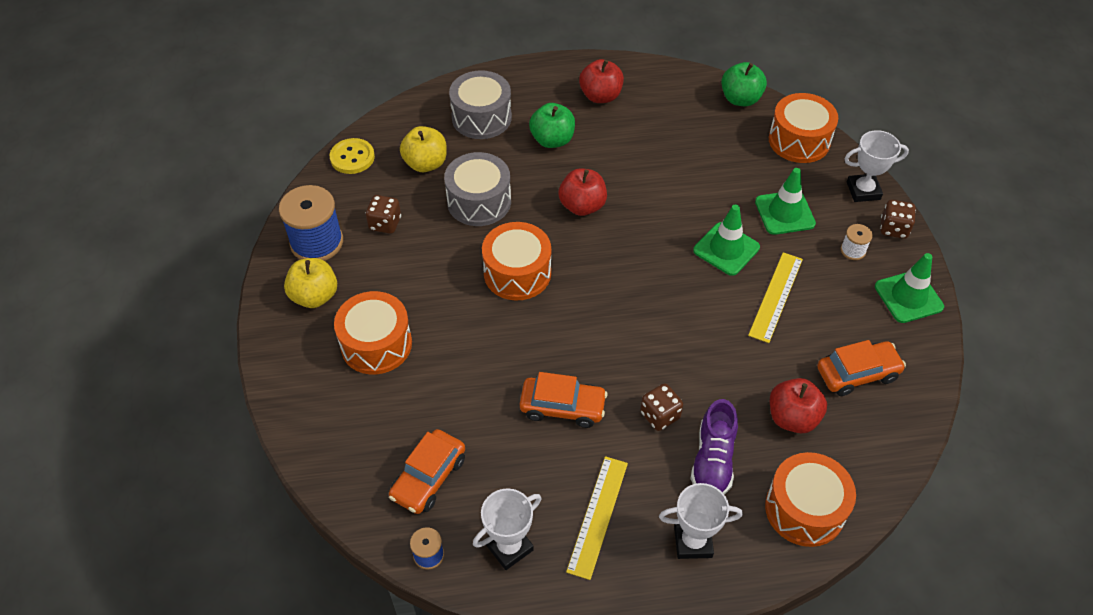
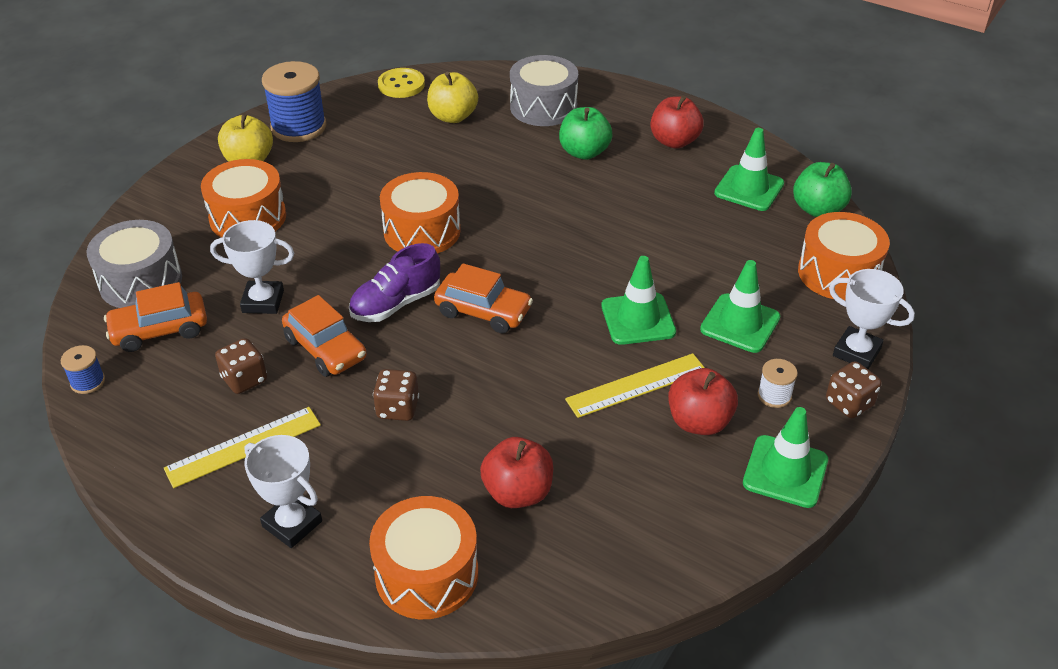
camera: 40 degrees right, 10 degrees down
brown dice [366,195,401,234] -> brown dice moved to [215,338,267,394]
grey drum [444,152,511,226] -> grey drum moved to [87,220,182,308]
white trophy [473,488,542,570] -> white trophy moved to [210,220,294,314]
red apple [559,168,607,216] -> red apple moved to [668,368,738,435]
purple shoe [690,399,738,494] -> purple shoe moved to [349,243,440,322]
orange car [817,340,906,396] -> orange car moved to [434,263,533,334]
none -> green traffic cone [714,128,784,211]

